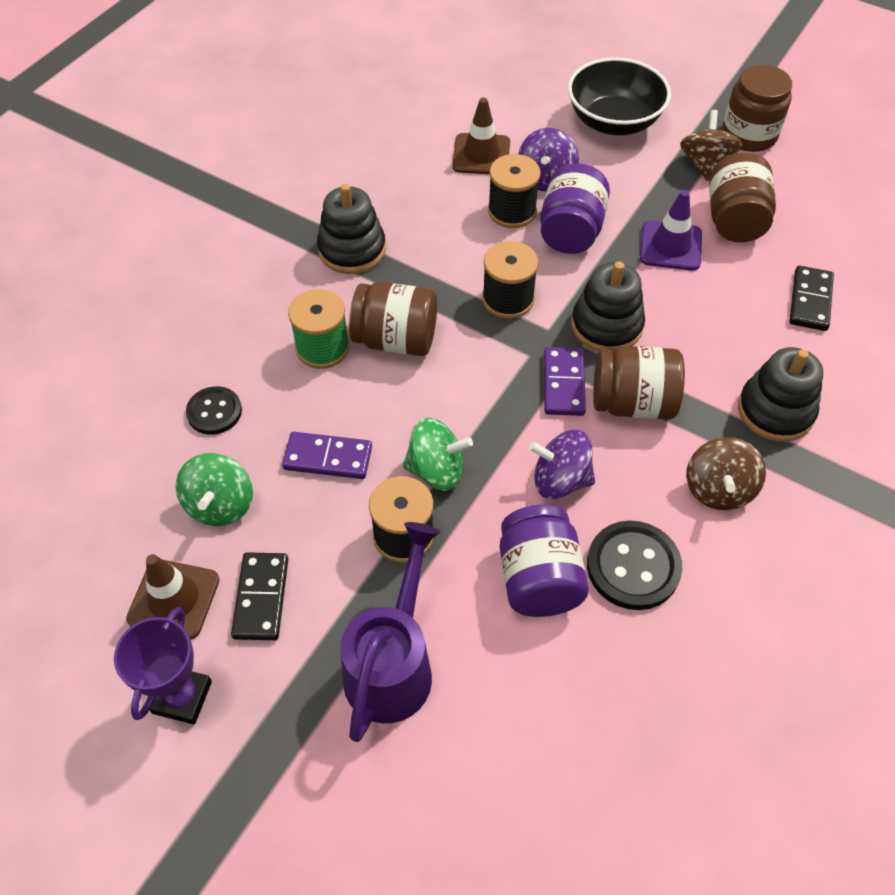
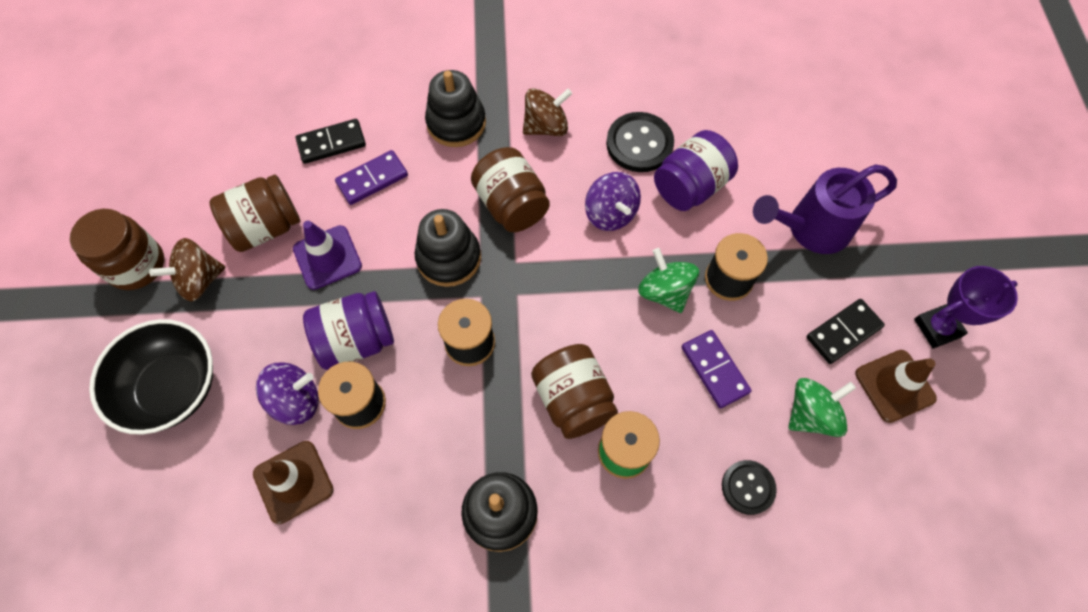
camera: 125 degrees left, 10 degrees up
purple domino [544,347,586,416] -> purple domino moved to [335,150,408,205]

